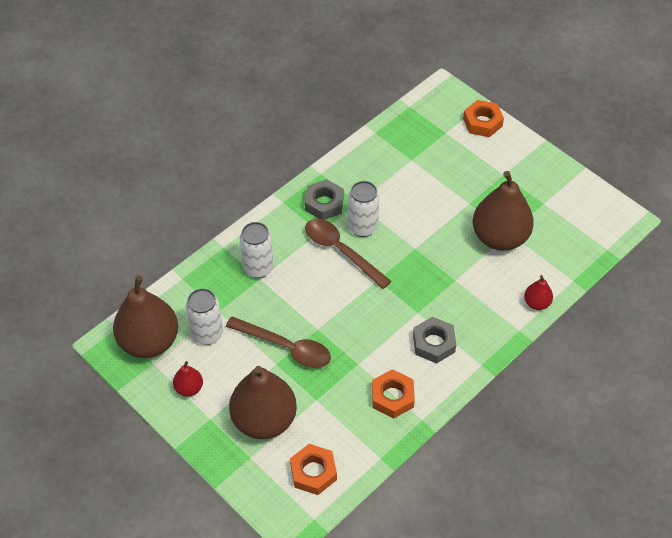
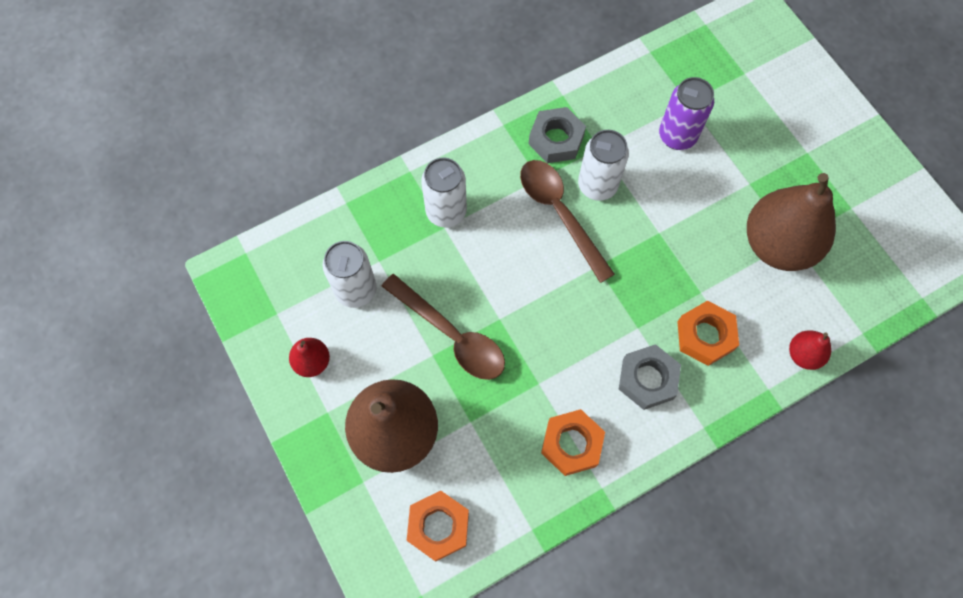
camera: 15 degrees right, 15 degrees up
brown pear [113,276,178,358] -> none
orange nut [463,100,504,137] -> orange nut moved to [677,301,739,366]
none -> purple can [659,77,714,150]

